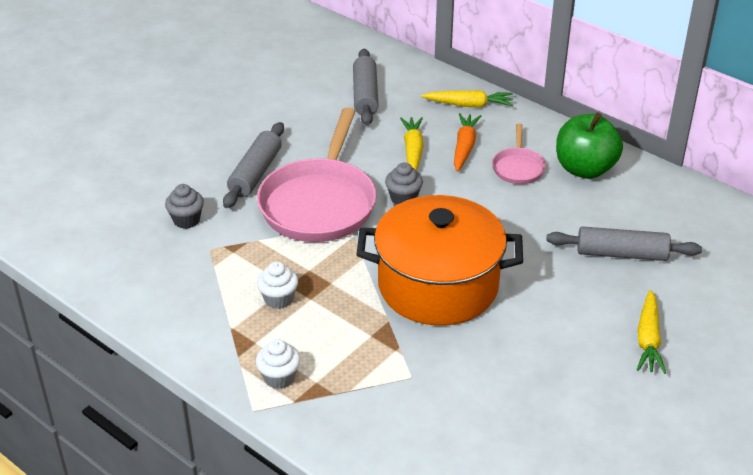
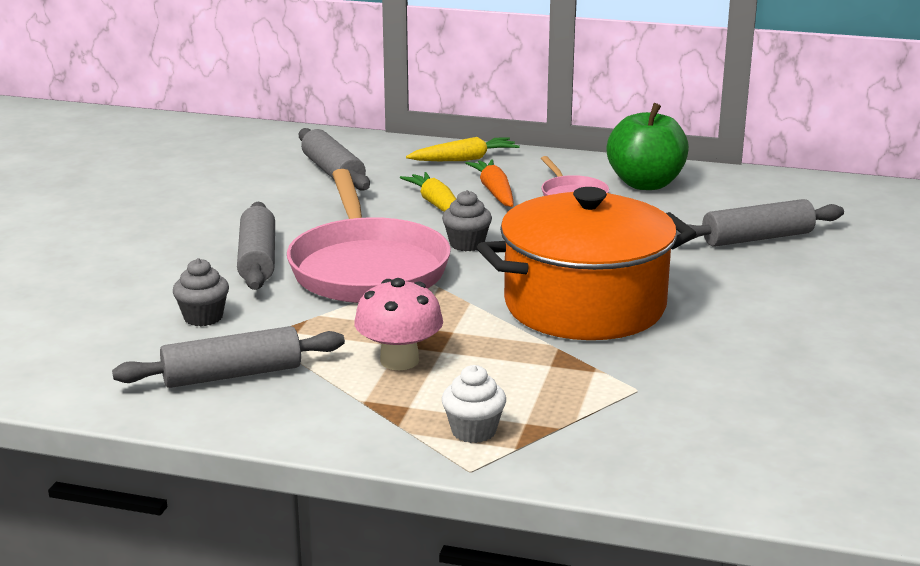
camera: 25 degrees left, 15 degrees down
white cupcake [257,262,298,309] -> pink mushroom [354,278,443,370]
yellow carrot [637,290,666,374] -> none
none -> grey rolling pin [112,326,345,388]

